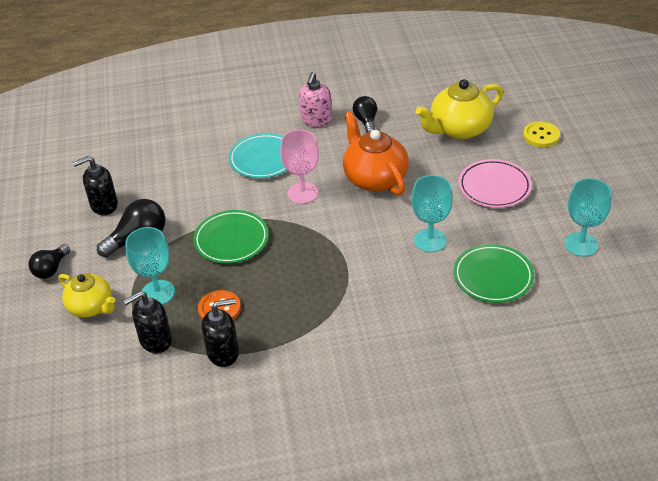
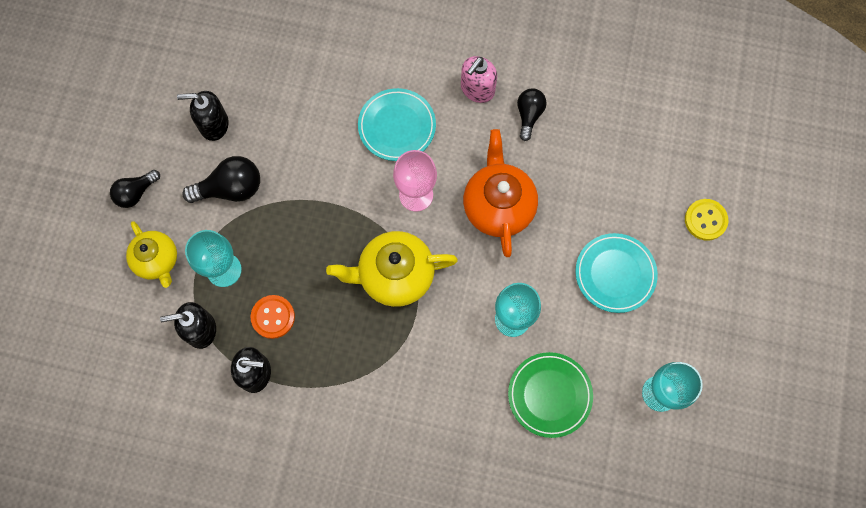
camera: 20 degrees right, 30 degrees up
green plate [193,210,269,264] -> none
yellow teapot [416,79,504,139] -> yellow teapot moved to [326,231,458,307]
pink plate [458,159,532,208] -> turquoise plate [575,233,658,313]

